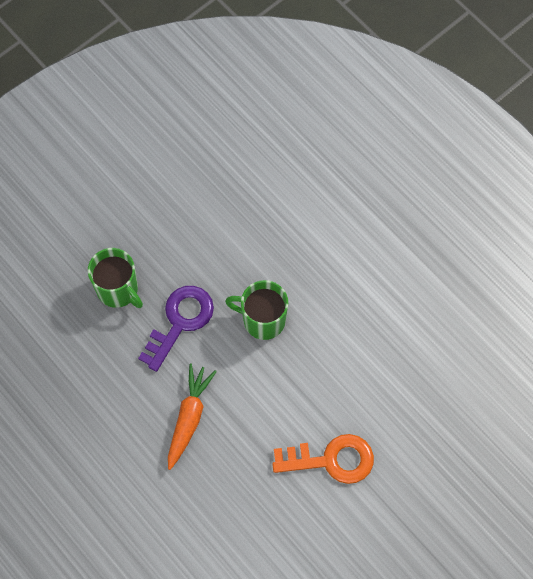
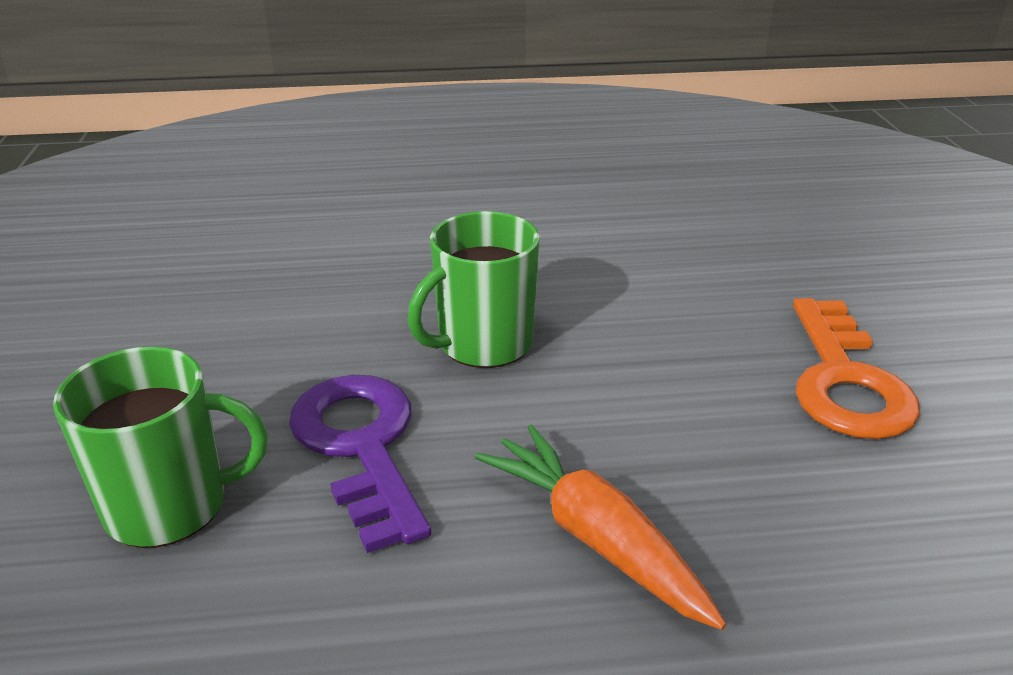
camera: 55 degrees left, 35 degrees down
orange key [272,434,374,484] -> orange key turned 150 degrees clockwise [793,298,920,439]

